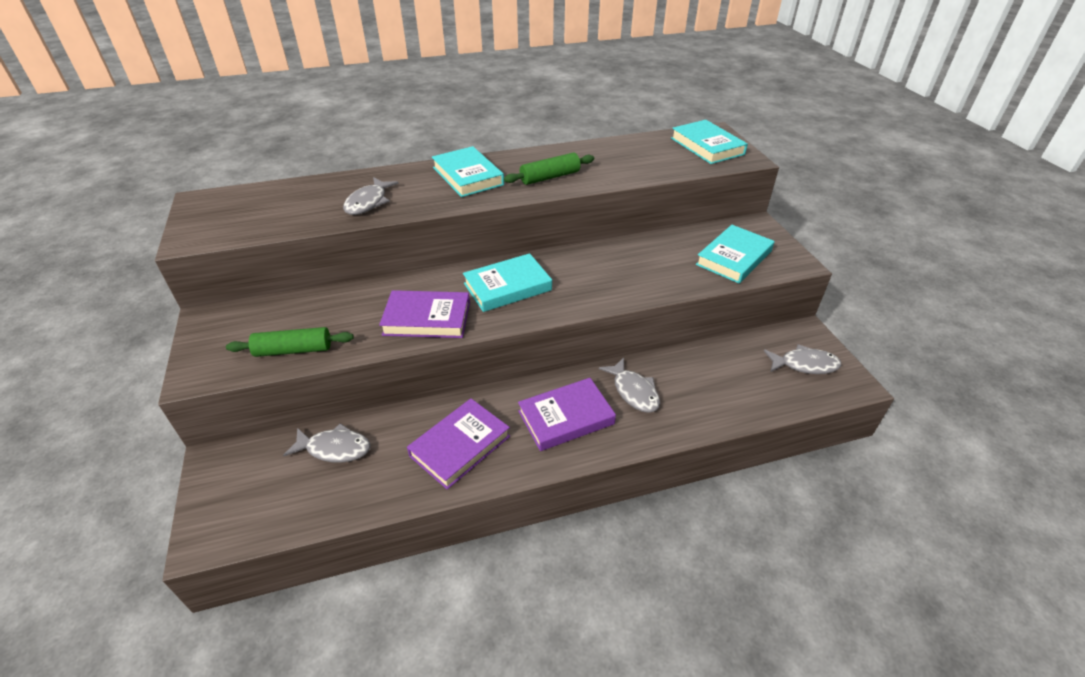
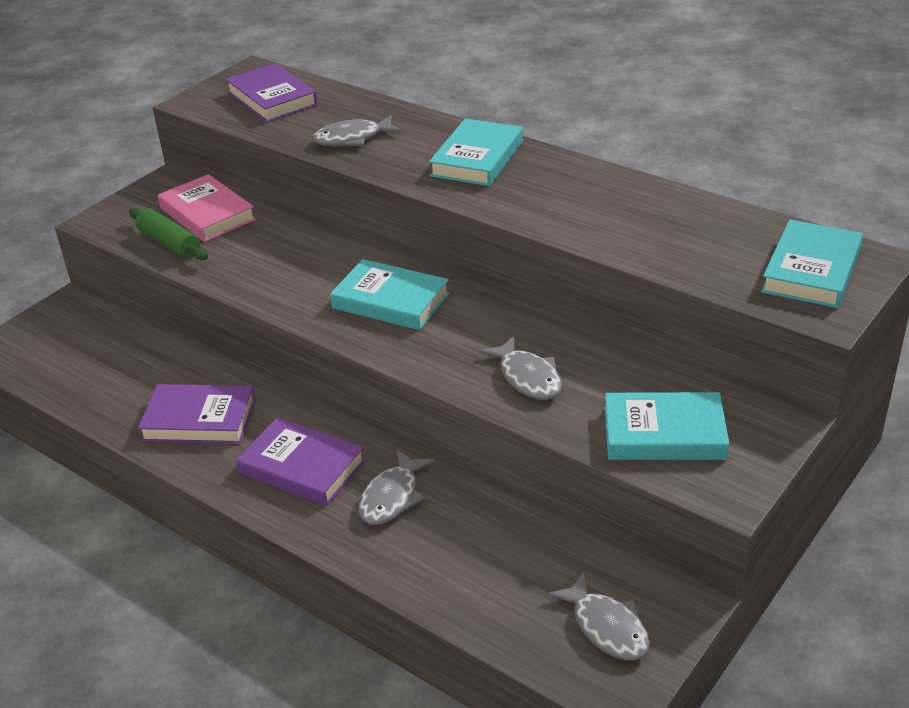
camera: 55 degrees right, 5 degrees down
grey fish [283,423,371,463] -> grey fish moved to [479,336,562,400]
purple book [379,290,470,338] -> purple book moved to [225,63,318,122]
green rolling pin [504,153,594,185] -> none
none -> pink book [158,174,256,242]

